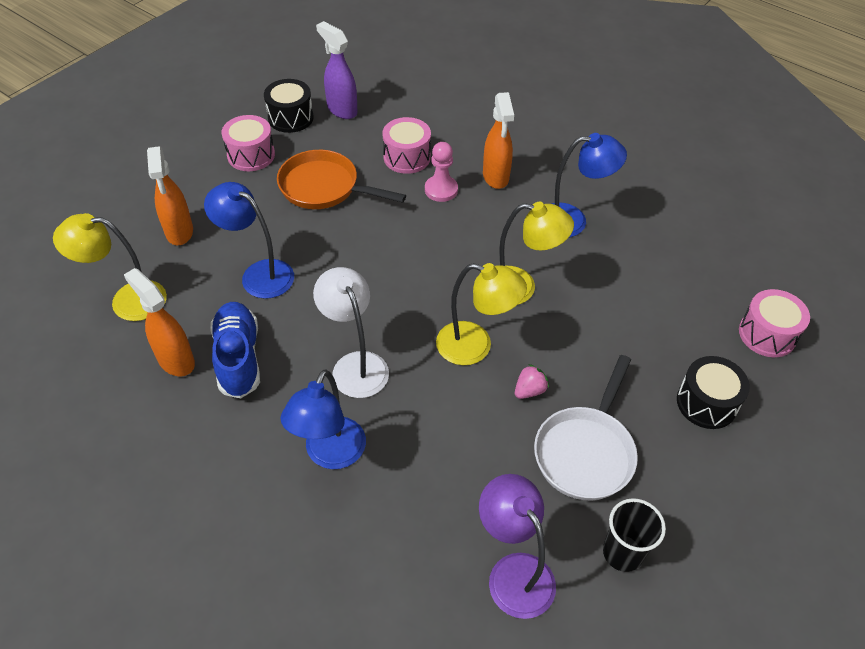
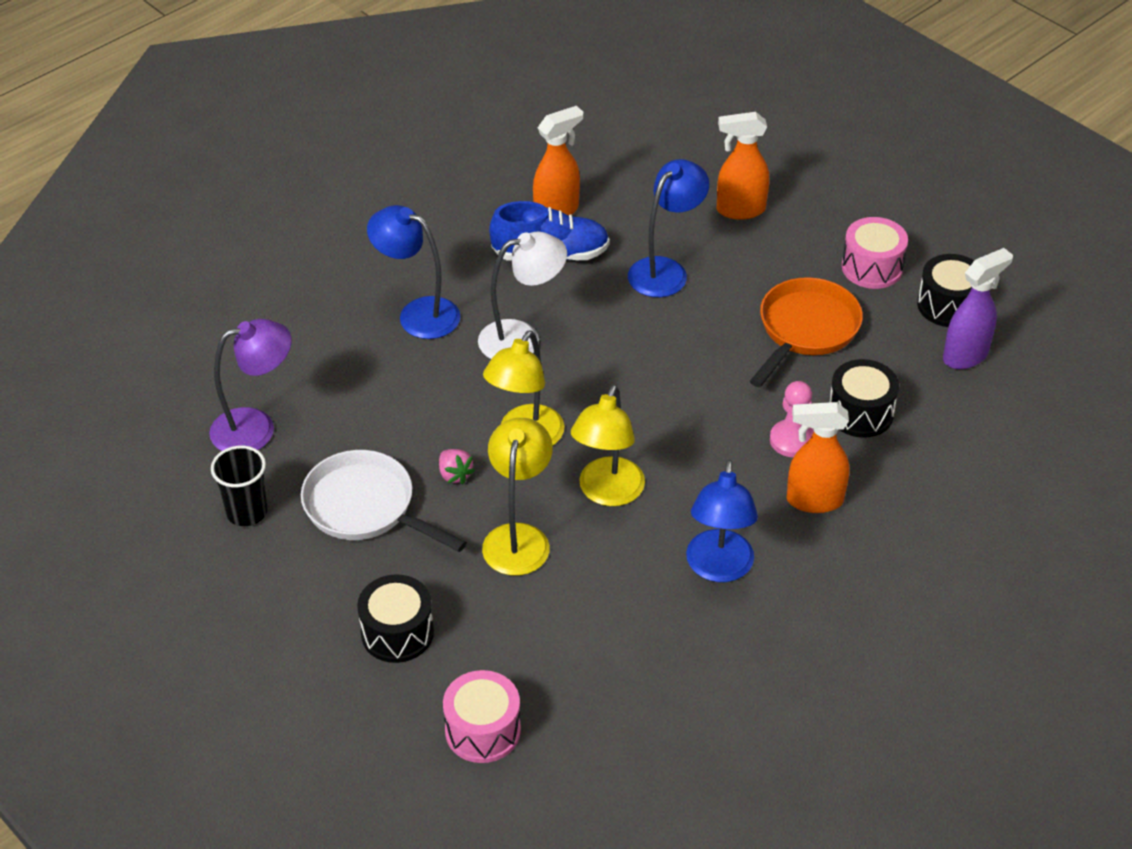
camera: 100 degrees right, 5 degrees down
yellow lamp [53,213,167,321] -> yellow lamp moved to [482,418,553,576]
pink drum [383,117,431,174] -> black drum [829,359,899,438]

